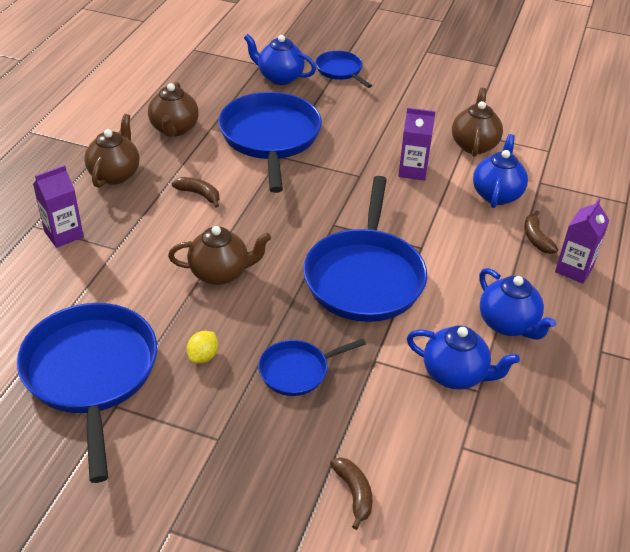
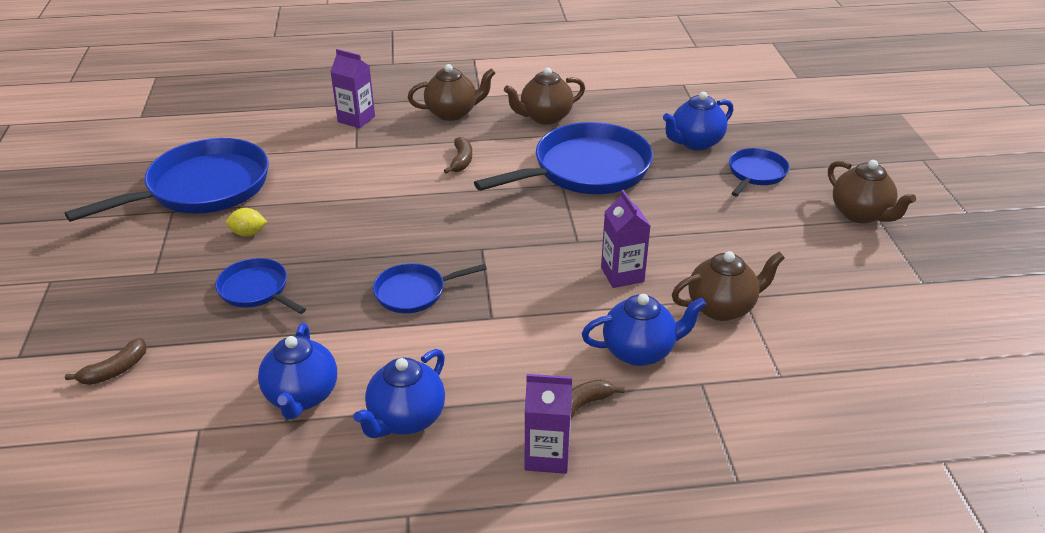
camera: 65 degrees right, 5 degrees down
brown teapot [168,226,271,285] -> brown teapot moved to [828,160,916,223]
blue teapot [244,34,316,85] -> blue teapot turned 120 degrees counterclockwise [663,92,733,150]
blue pan [303,176,427,322] -> blue pan [373,263,487,313], size x0.51

